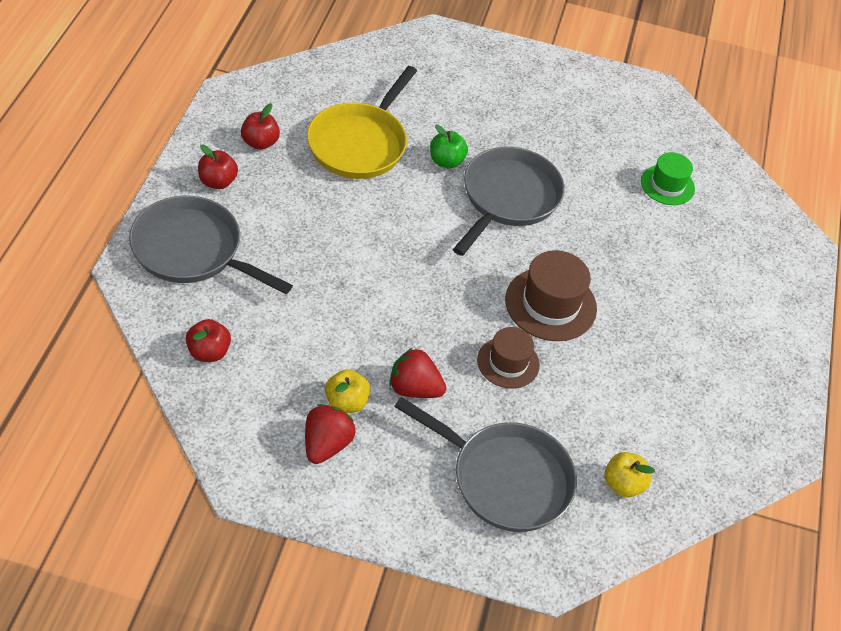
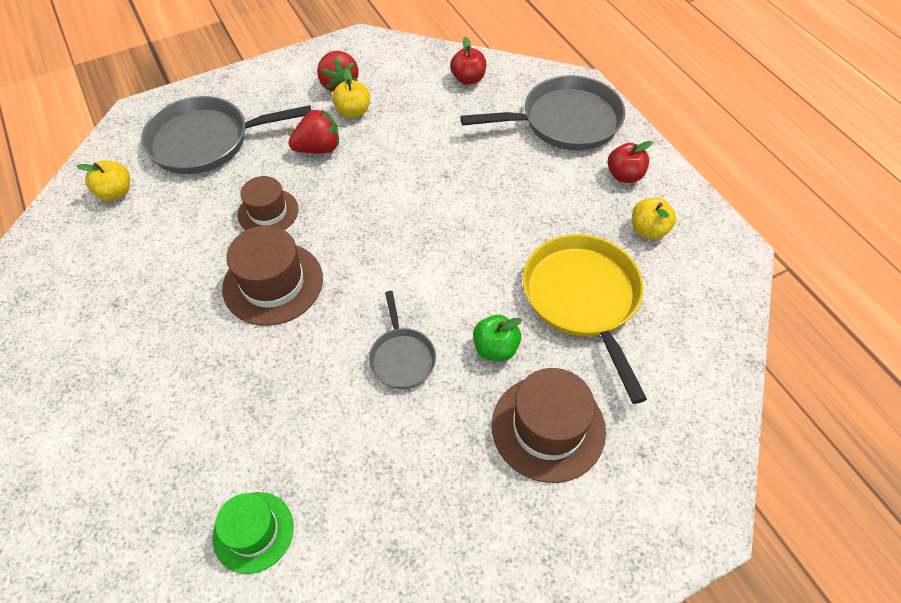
camera: 145 degrees right, 5 degrees up
red apple [241,103,280,150] -> yellow apple [632,197,676,239]
grey pan [453,147,565,256] -> grey pan [369,291,436,389], size x0.54
none -> brown hat [492,368,606,483]

